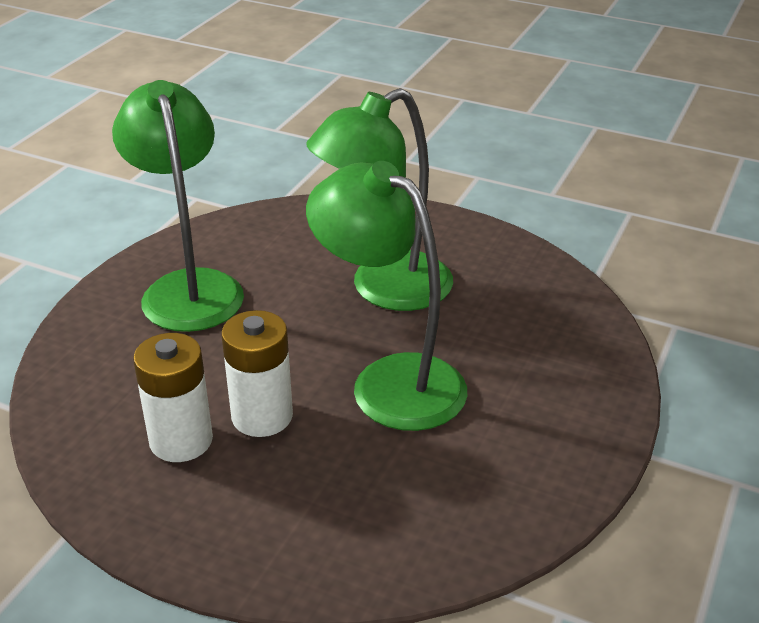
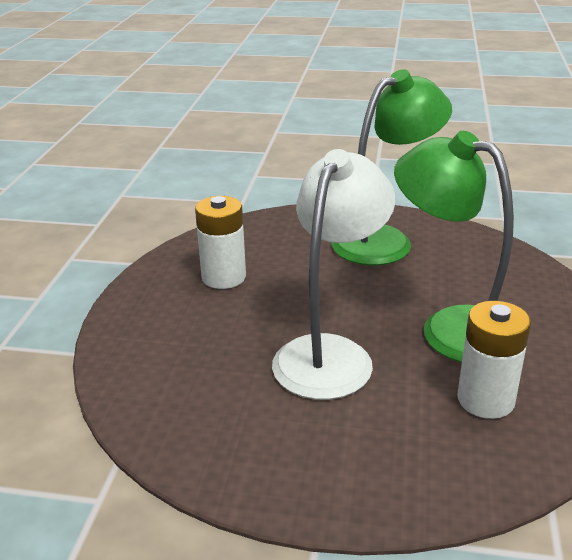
camera: 75 degrees right, 5 degrees down
white battery [221,310,293,437] -> white battery moved to [457,301,531,419]
green lamp [306,161,467,431] -> white lamp [272,149,395,400]

